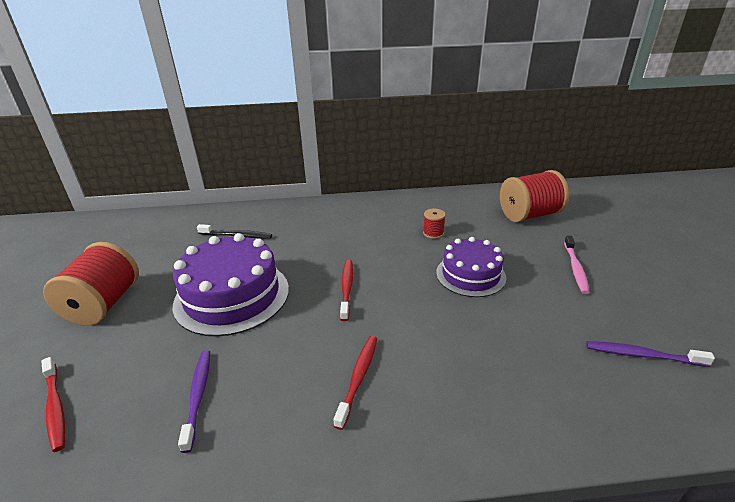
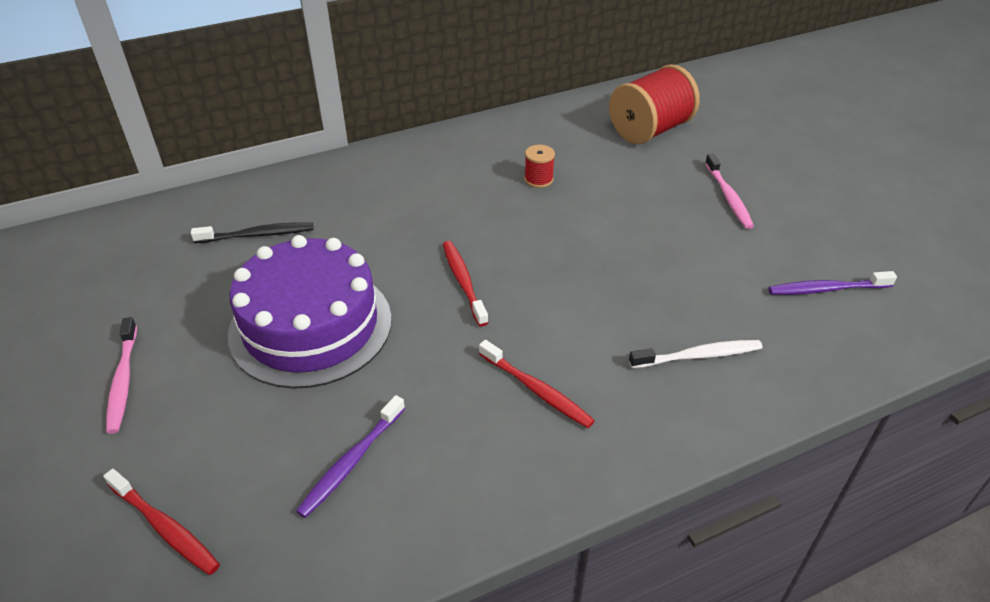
camera: 20 degrees left, 10 degrees up
red spool [43,242,139,326] -> pink toothbrush [106,317,137,434]
purple toothbrush [178,350,210,453] -> purple toothbrush turned 120 degrees counterclockwise [296,395,405,518]
red toothbrush [333,336,377,430] -> red toothbrush turned 135 degrees clockwise [479,340,595,428]
purple cake [436,237,507,297] -> none
none -> white toothbrush [629,340,763,368]

